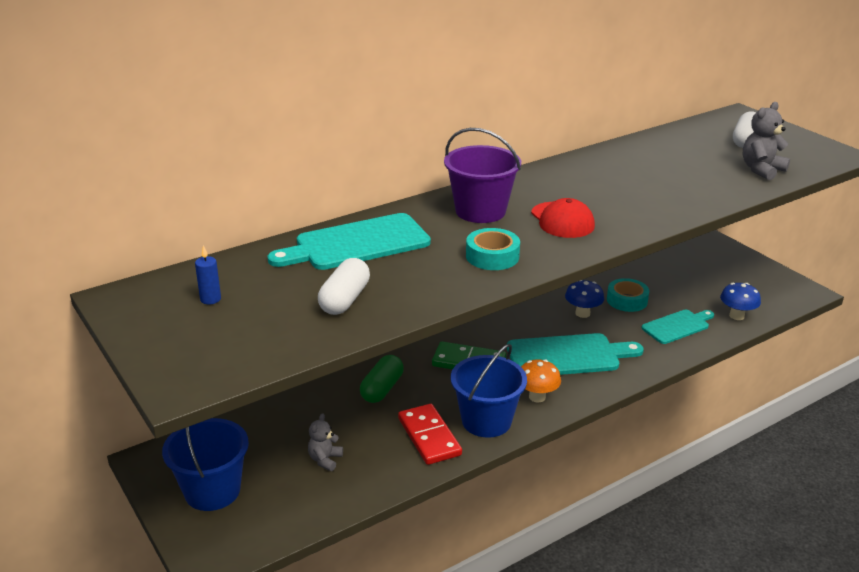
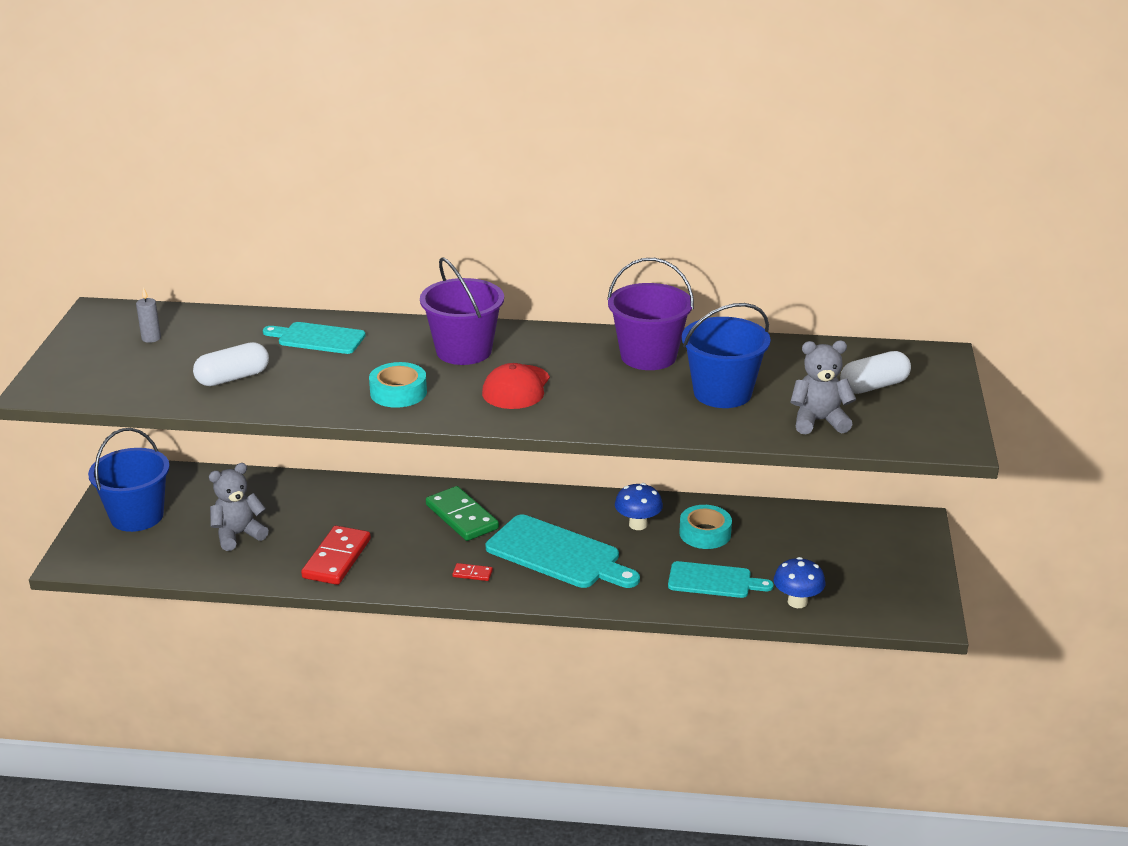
camera: 40 degrees right, 0 degrees up
blue candle [195,245,221,305] -> grey candle [136,287,161,343]
turquoise cutting board [267,213,431,270] -> turquoise cutting board [263,322,366,354], size x0.63
grey teddy bear [308,413,343,471] -> grey teddy bear [209,463,269,551], size x1.52
green capsule [360,355,404,403] -> none
blue bucket [450,344,527,438] -> blue bucket moved to [682,303,771,408]
orange mushroom [521,359,561,402] -> red domino [452,563,493,581]
none -> purple bucket [607,258,694,370]

